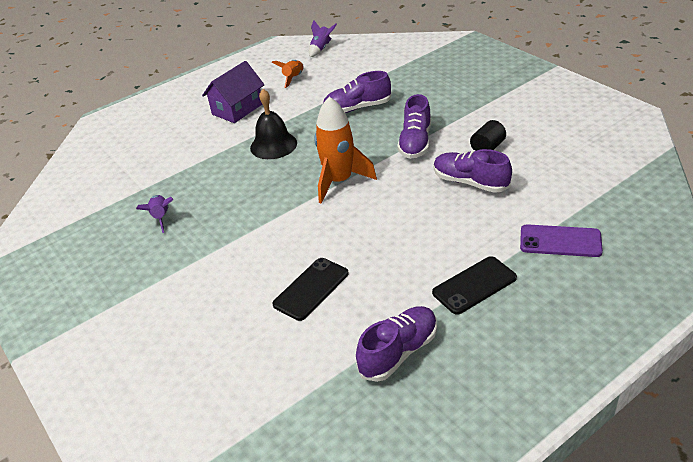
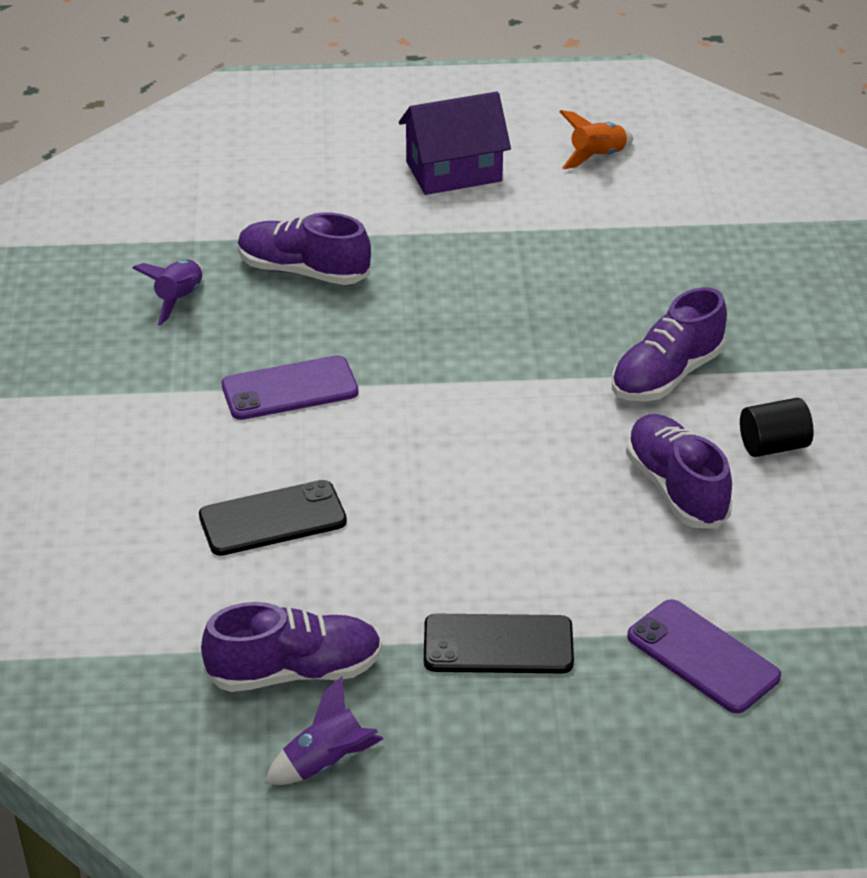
camera: 30 degrees right, 0 degrees up
black bell [250,89,297,159] -> none
purple rocket [309,20,337,57] -> purple rocket moved to [265,676,383,785]
orange rocket [314,97,377,204] -> none
purple shoe [323,71,391,113] -> purple shoe moved to [238,212,371,285]
none -> purple phone [221,355,359,420]

